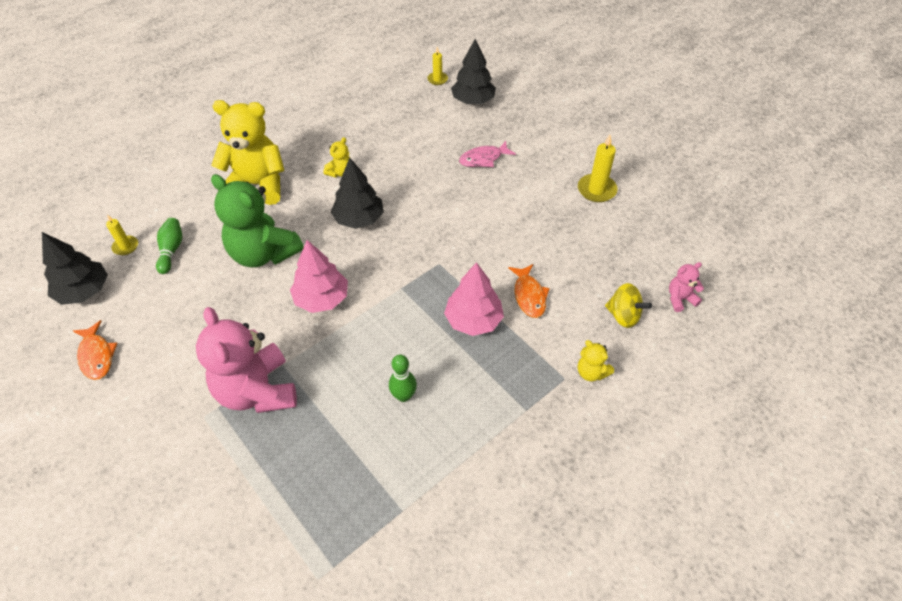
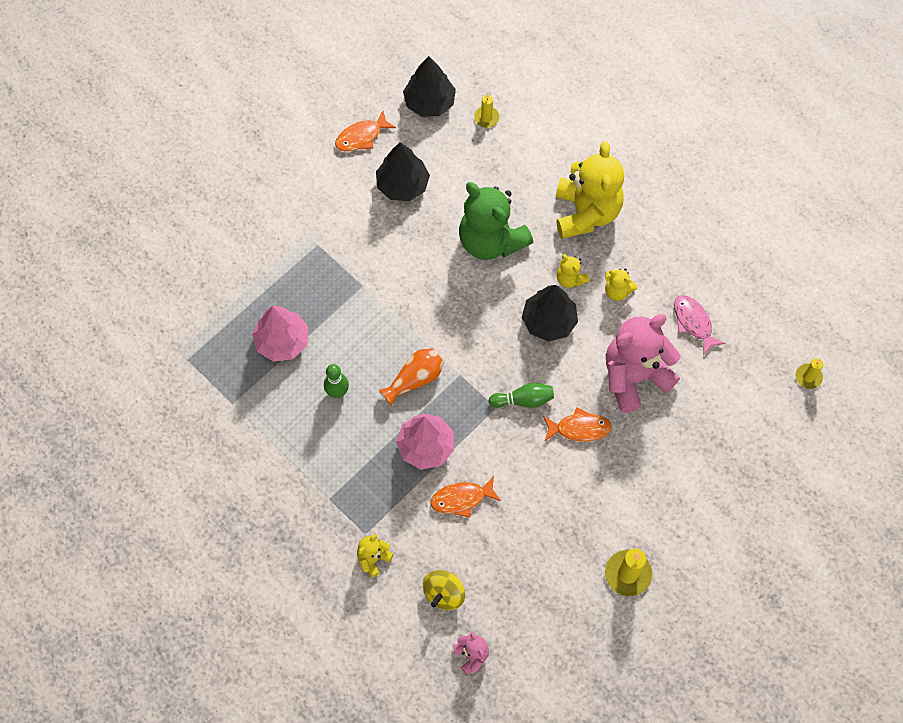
camera: 85 degrees right, 15 degrees up
green bowling pin [156,218,182,274] -> green bowling pin moved to [488,383,554,408]
pink teddy bear [196,307,297,413] -> pink teddy bear moved to [606,314,680,413]
green teddy bear [211,174,304,267] -> green teddy bear turned 75 degrees counterclockwise [459,182,533,260]
pink tree [290,240,348,313] -> pink tree moved to [252,306,309,362]
black tree [451,39,496,104] -> black tree moved to [376,142,430,201]
pink fish [459,141,516,167] -> pink fish moved to [674,295,725,355]
none -> orange vase [379,348,444,406]
none -> orange fish [543,407,612,442]
none -> yellow teddy bear [557,254,589,288]

